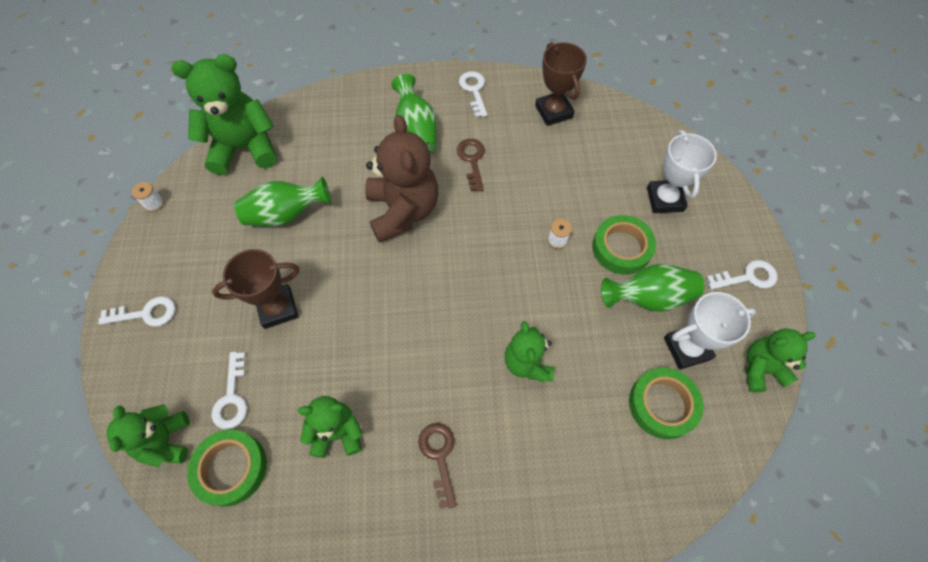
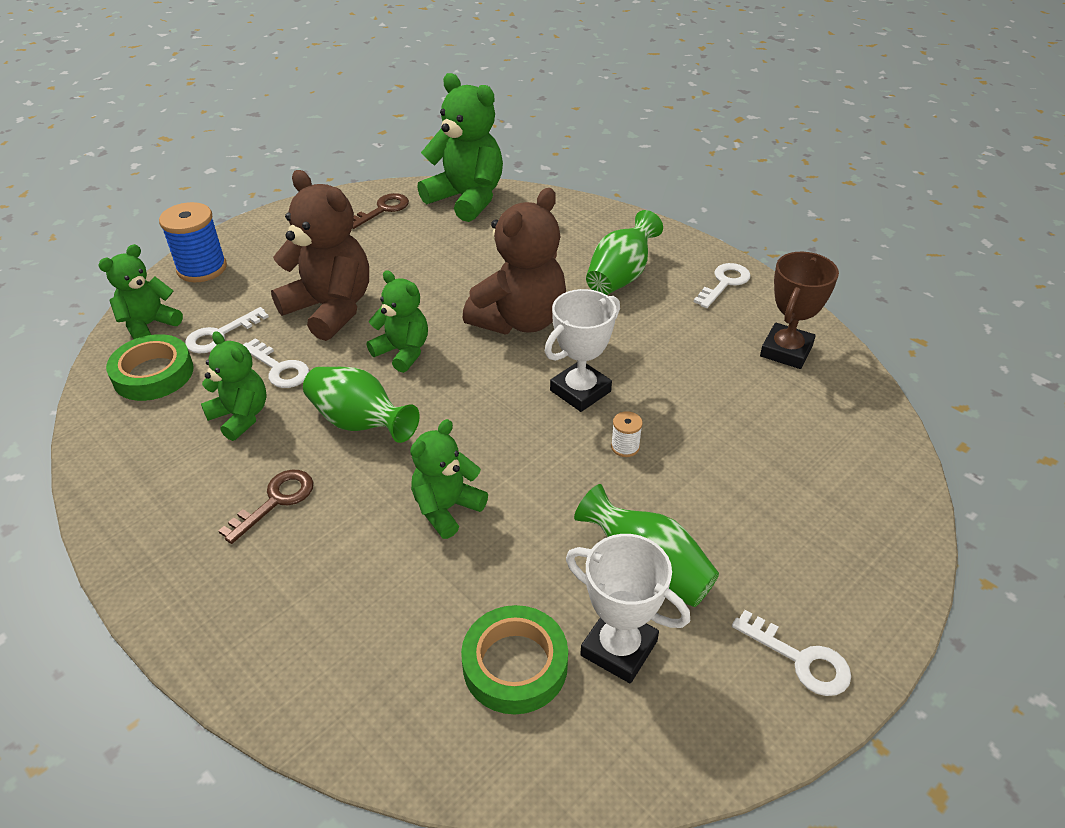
camera: 50 degrees right, 20 degrees down
white key [98,296,175,326] -> white key moved to [243,338,309,388]
white spool [132,182,164,212] -> none
brown trophy [212,249,299,329] -> brown teddy bear [271,170,369,341]
green vase [234,177,331,226] -> green vase moved to [303,367,420,443]
brown key [457,139,485,192] -> brown key moved to [352,193,409,229]
green tape [592,215,656,275] -> none
white trophy [647,130,717,213] -> white trophy moved to [545,289,620,412]
green teddy bear [745,328,816,393] -> green teddy bear moved to [367,270,428,373]
none -> blue spool [159,202,227,282]

